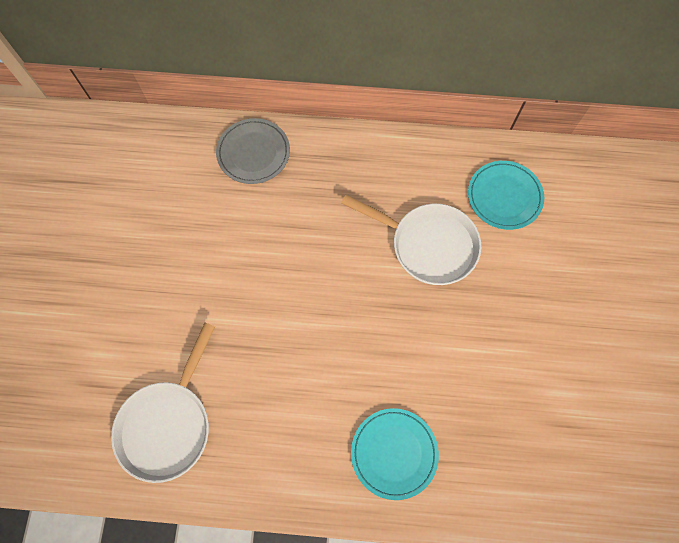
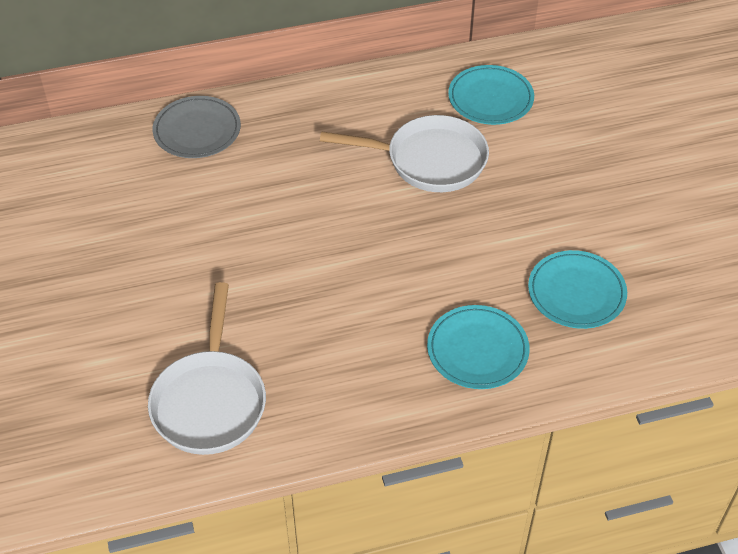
camera: 20 degrees left, 20 degrees down
none -> turquoise plate [528,250,627,329]

